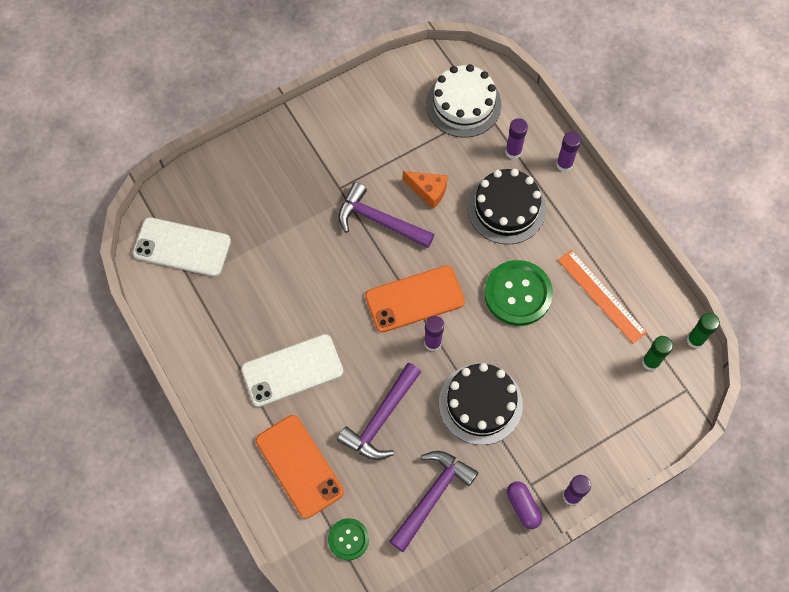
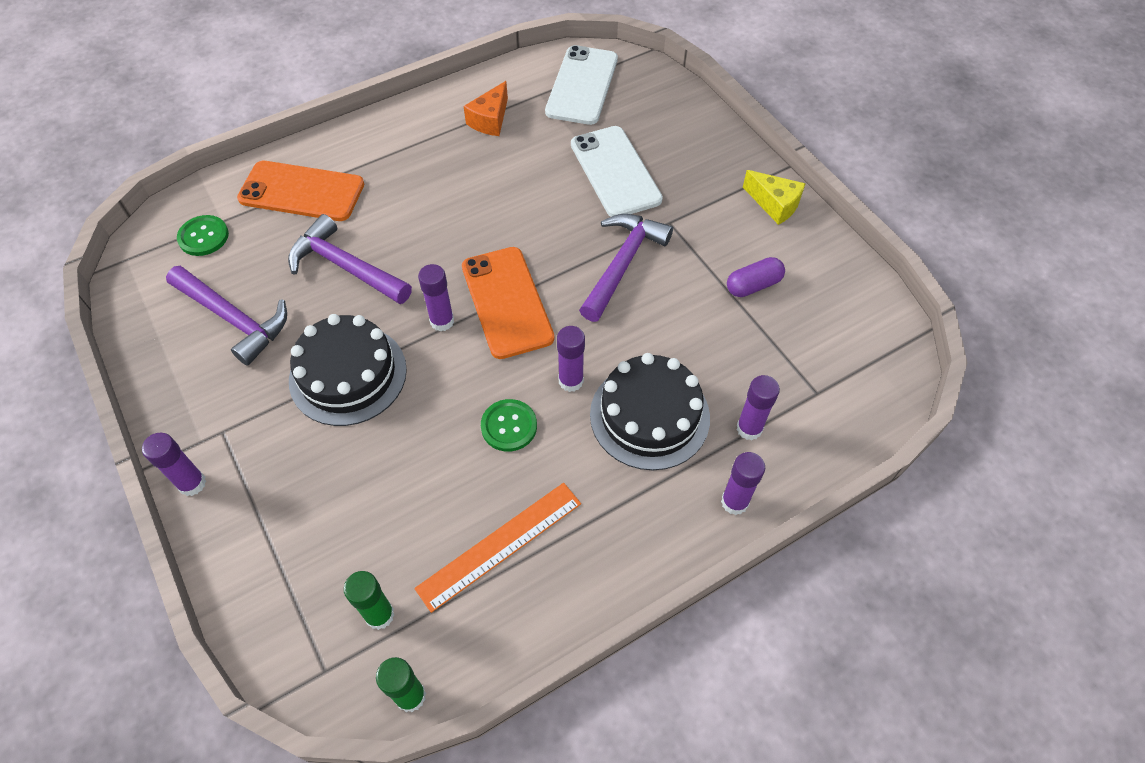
camera: 90 degrees right, 10 degrees down
white phone [241,334,343,407] -> white phone moved to [571,126,663,217]
orange phone [256,415,344,518] -> orange phone turned 45 degrees clockwise [237,161,364,221]
orange cheese [403,171,448,209] -> orange cheese moved to [464,81,508,136]
white cake [426,64,501,138] -> none
green button [484,260,553,326] -> green button [481,399,537,452], size x0.56
purple capsule [507,481,542,529] -> purple capsule moved to [727,257,785,297]
none -> purple glue stick [557,326,585,392]
none -> yellow cheese [743,170,806,225]

